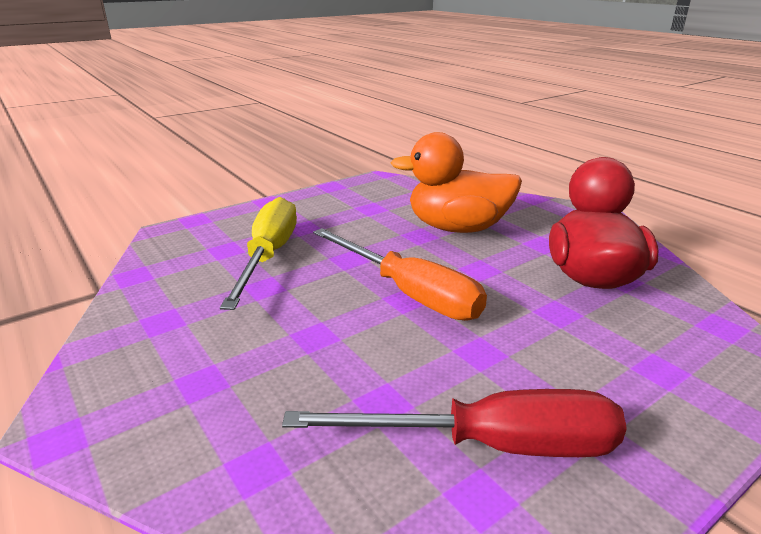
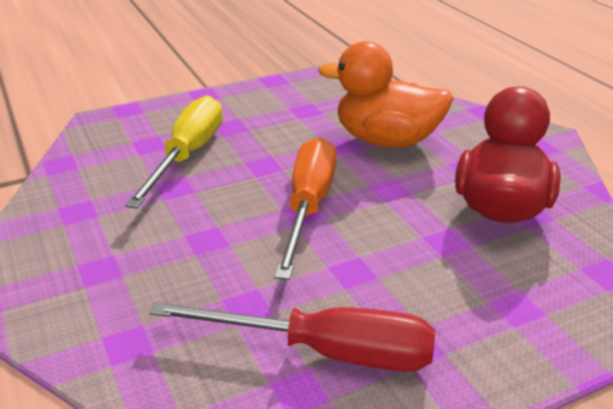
camera: 10 degrees right, 5 degrees up
orange screwdriver [313,228,487,321] -> orange screwdriver turned 135 degrees counterclockwise [274,137,336,280]

